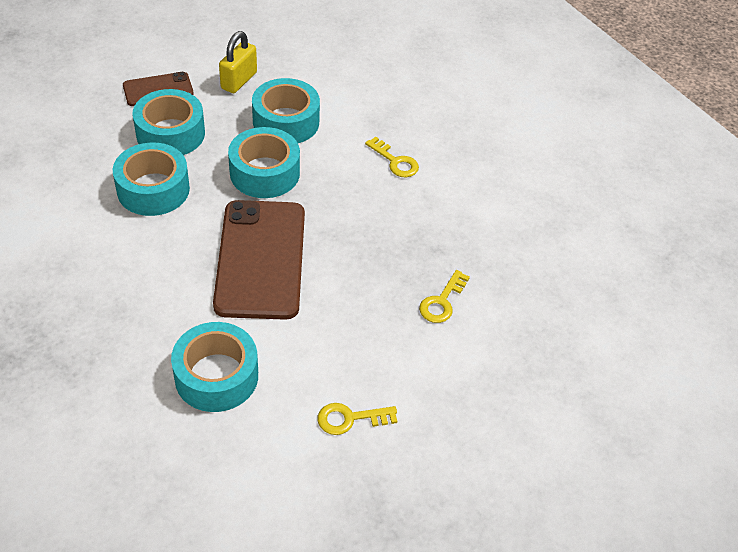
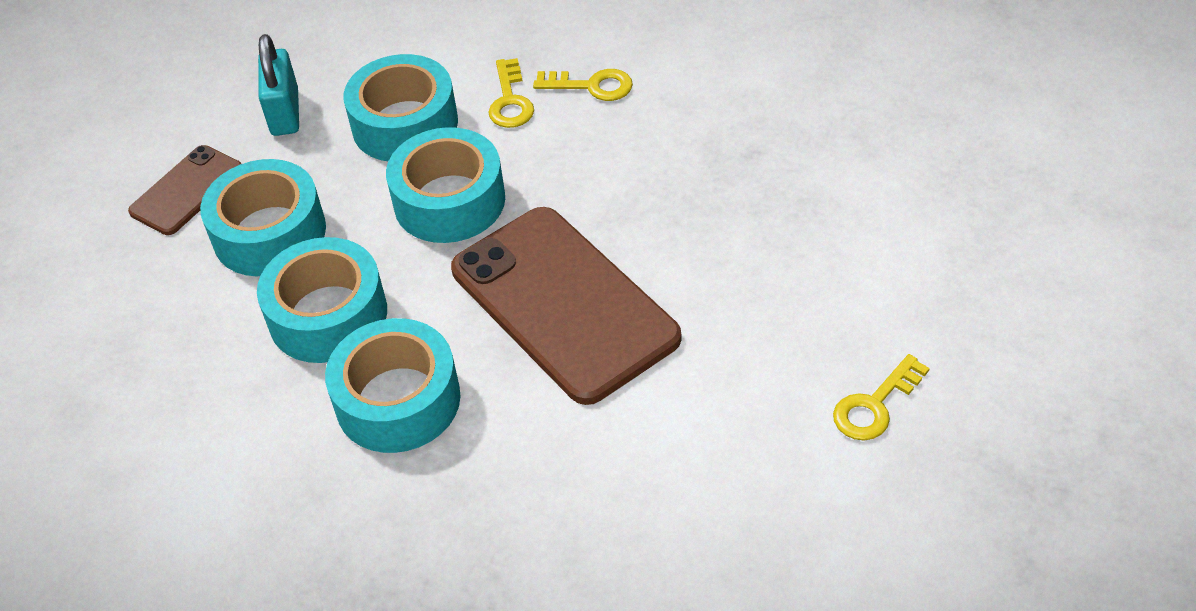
camera: 30 degrees left, 0 degrees up
turquoise tape [171,322,258,412] -> turquoise tape moved to [325,318,460,453]
yellow padlock [219,31,257,93] -> turquoise padlock [258,34,299,136]
yellow key [419,270,470,323] -> yellow key moved to [488,58,534,128]

